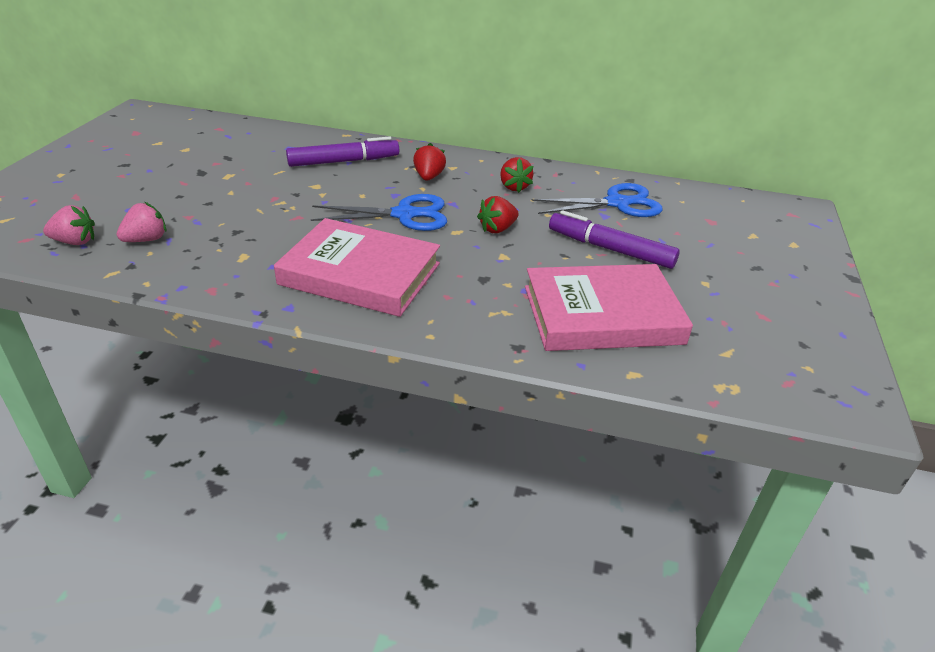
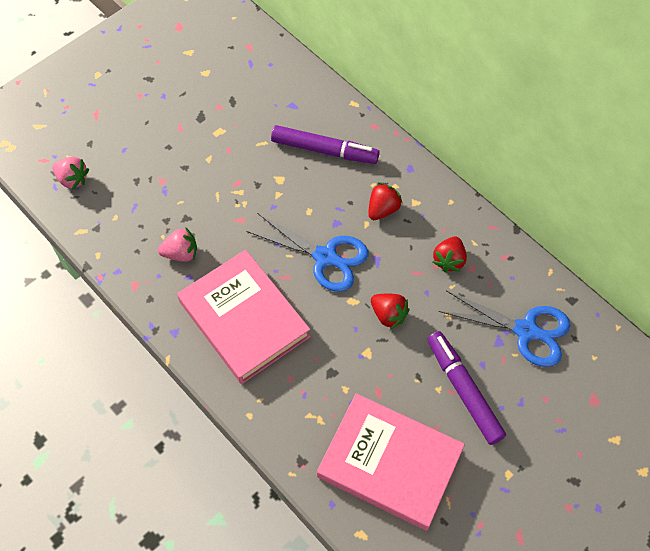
camera: 35 degrees right, 25 degrees up
pink strawberry [116,202,166,242] -> pink strawberry moved to [158,227,197,262]
red strawberry [477,196,519,233] -> red strawberry turned 135 degrees counterclockwise [371,293,410,330]

